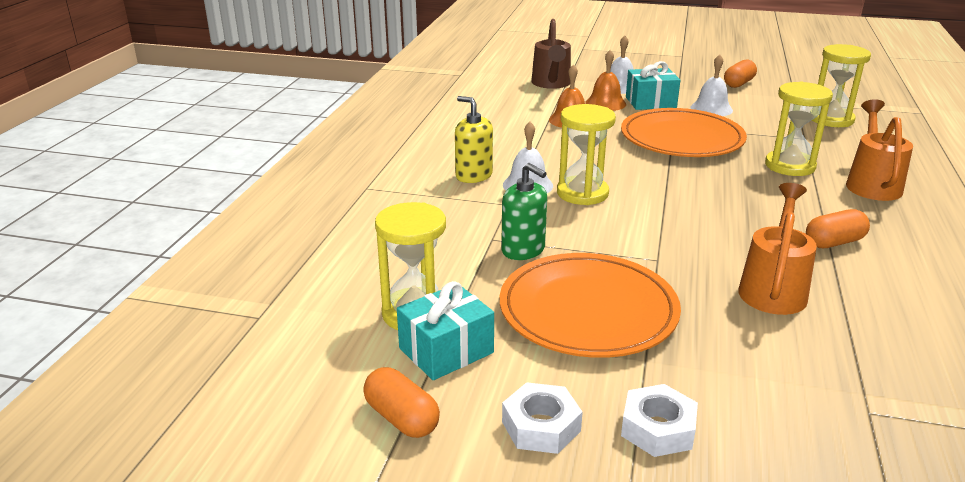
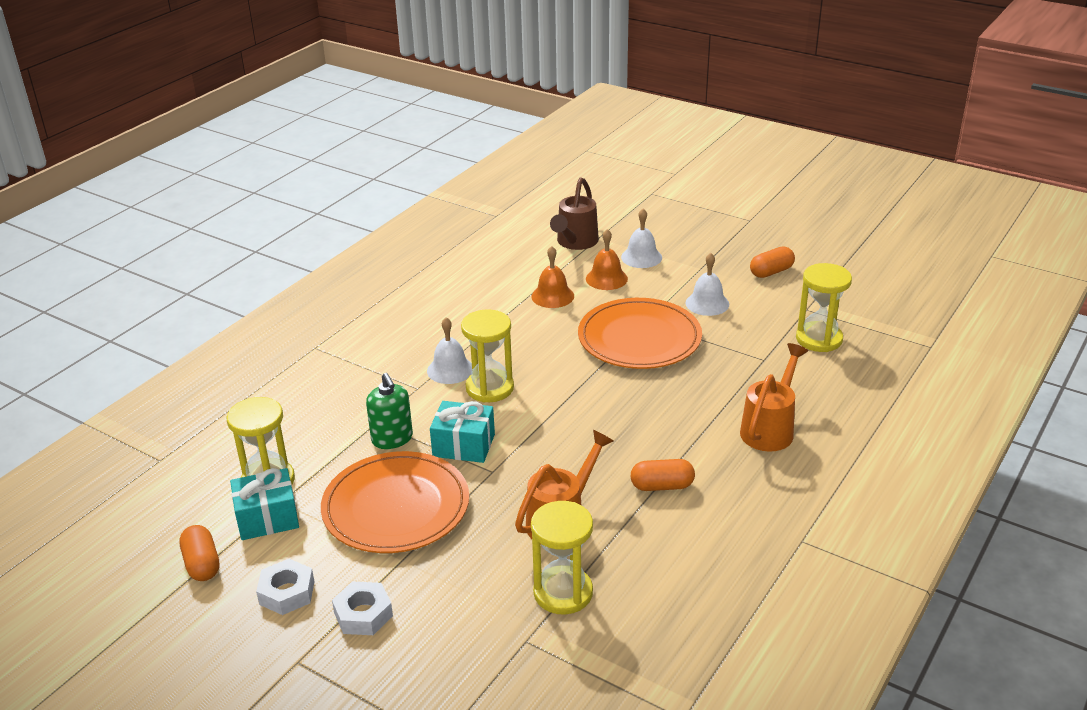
camera: 20 degrees right, 5 degrees up
yellow soap dispenser [455,96,493,183] -> none
turquoise gift [626,61,680,110] -> turquoise gift moved to [430,401,495,463]
yellow hourglass [765,82,833,176] -> yellow hourglass moved to [531,501,593,615]

